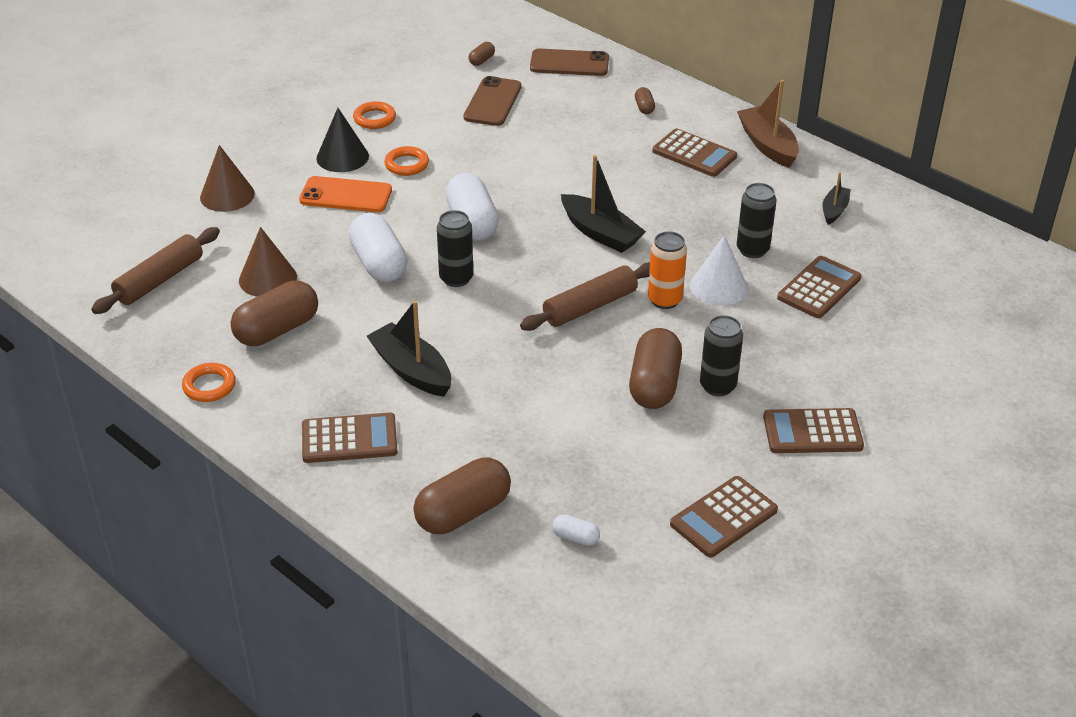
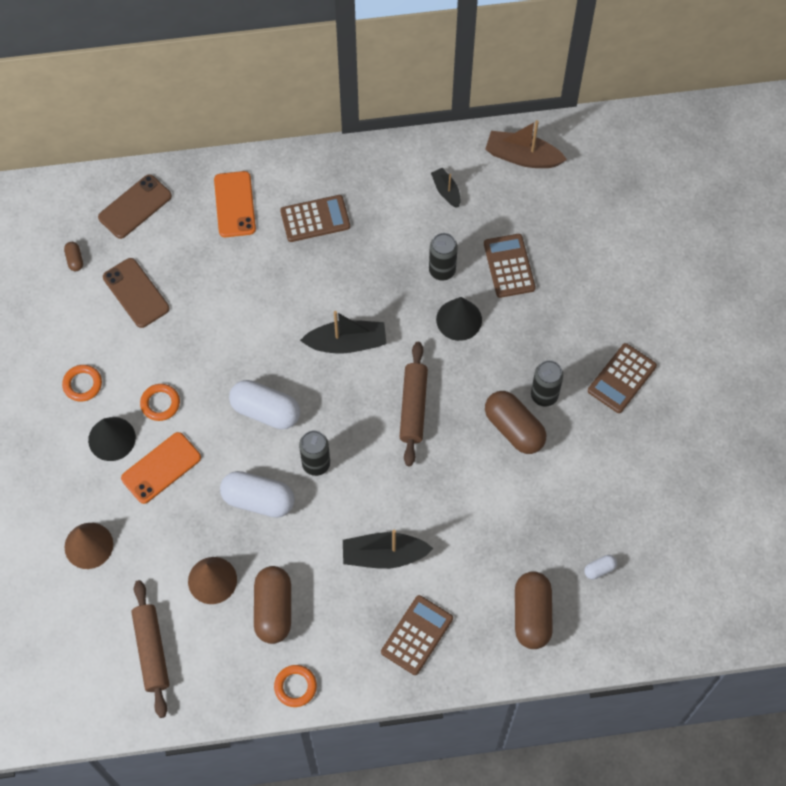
camera: 50 degrees left, 25 degrees up
brown capsule [635,87,655,114] -> orange phone [214,171,256,237]
orange can [648,231,687,309] -> none
brown calculator [670,476,778,558] -> none
white cone [690,235,748,306] -> black cone [436,297,482,341]
brown boat [737,80,799,168] -> brown boat moved to [485,120,567,168]

